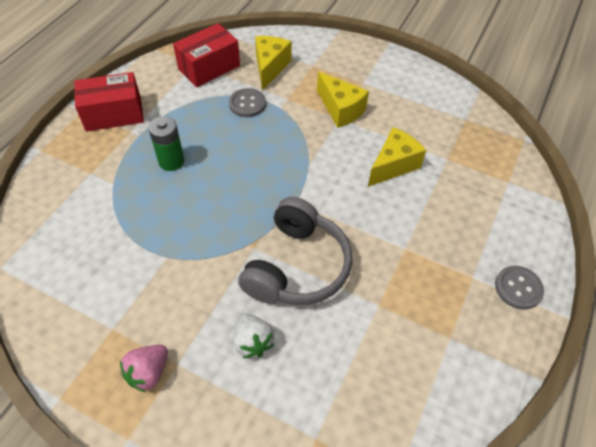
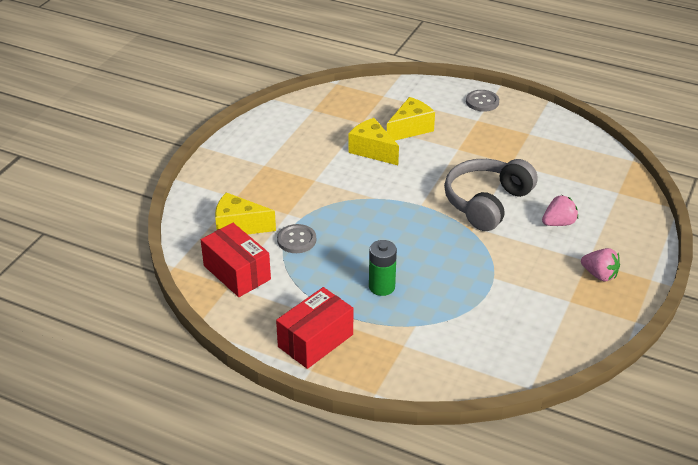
camera: 90 degrees left, 15 degrees down
red box [74,72,144,132] -> red box turned 60 degrees clockwise [276,287,353,369]
white strawberry [234,313,274,358] -> pink strawberry [542,195,578,226]
grey headphones [238,197,352,305] -> grey headphones turned 75 degrees counterclockwise [444,159,538,231]
yellow cheese [317,72,369,128] -> yellow cheese moved to [387,97,435,141]

